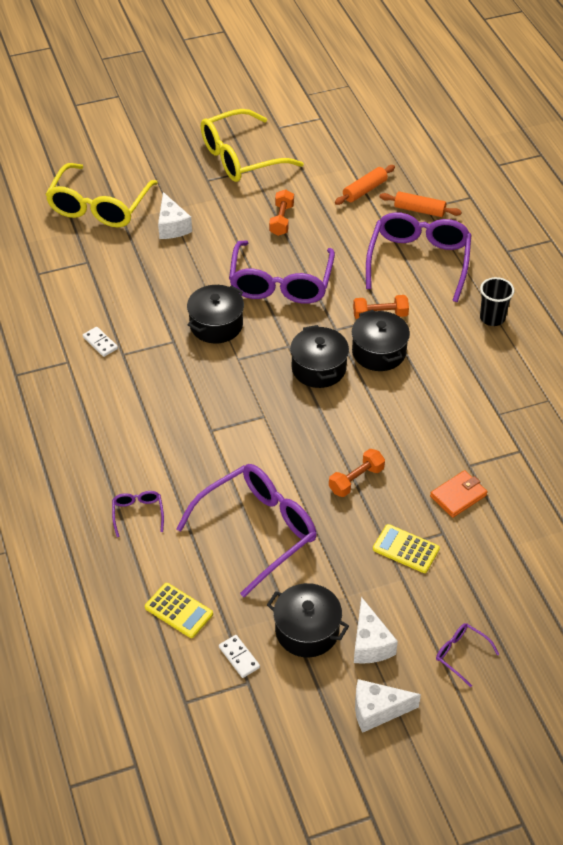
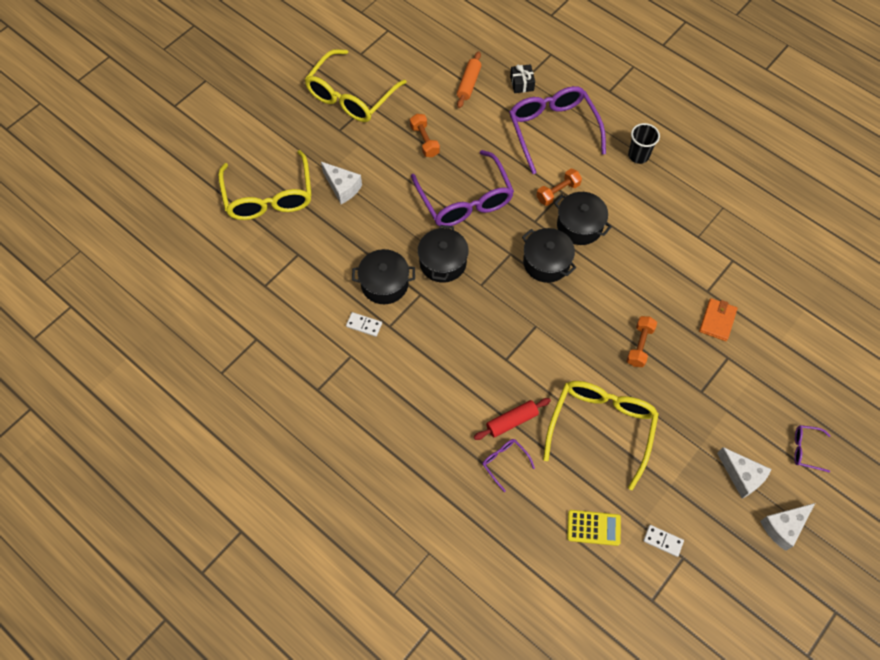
camera: 30 degrees left, 15 degrees up
purple glasses [176,464,317,597] -> yellow glasses [543,381,659,490]
black pot [267,583,349,657] -> black pot moved to [352,249,415,304]
yellow calculator [373,524,440,573] -> none
orange rolling pin [379,191,462,217] -> black gift [510,64,535,93]
none -> red rolling pin [474,398,551,440]

